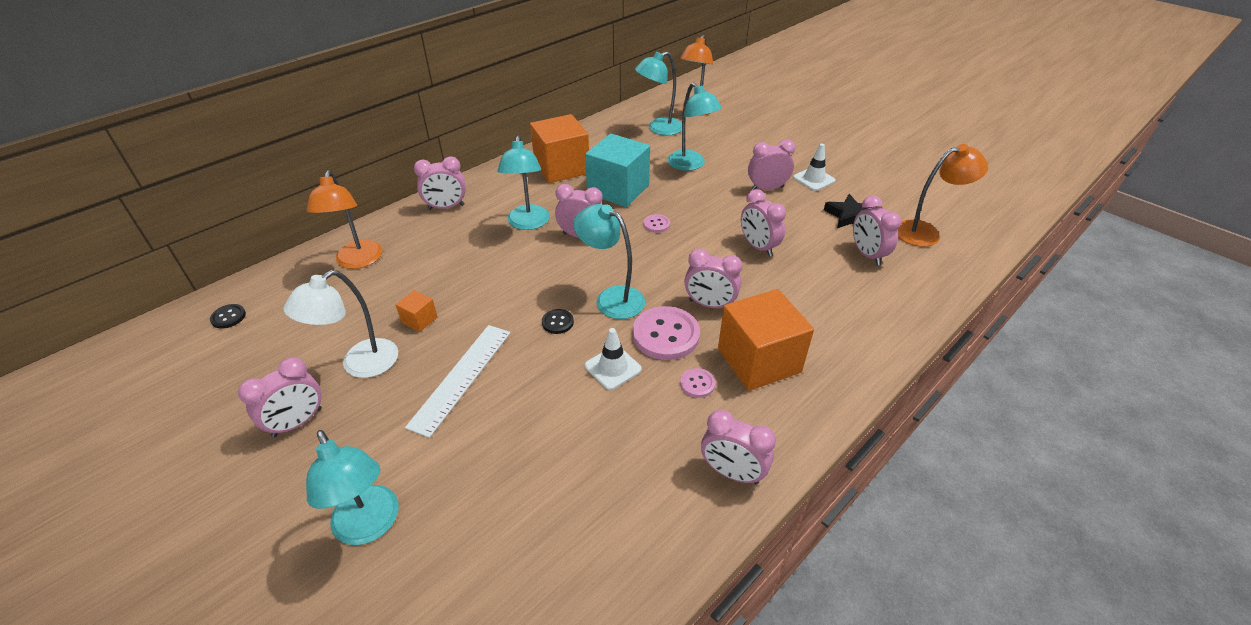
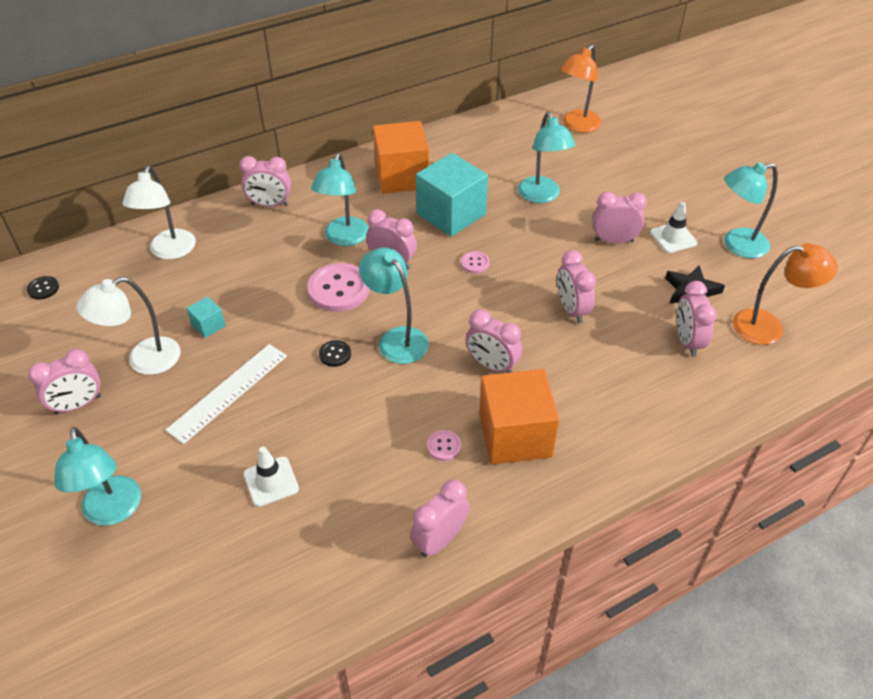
camera: 15 degrees right, 5 degrees up
orange lamp [307,170,382,269] -> white lamp [122,166,196,259]
orange cube [396,290,438,332] -> turquoise cube [186,296,226,338]
white traffic cone [585,328,642,390] -> white traffic cone moved to [244,447,299,507]
pink button [633,306,700,360] -> pink button moved to [307,263,370,312]
turquoise lamp [635,51,682,135] -> turquoise lamp moved to [724,162,778,258]
pink clock [701,410,776,484] -> pink clock turned 90 degrees clockwise [410,479,470,558]

